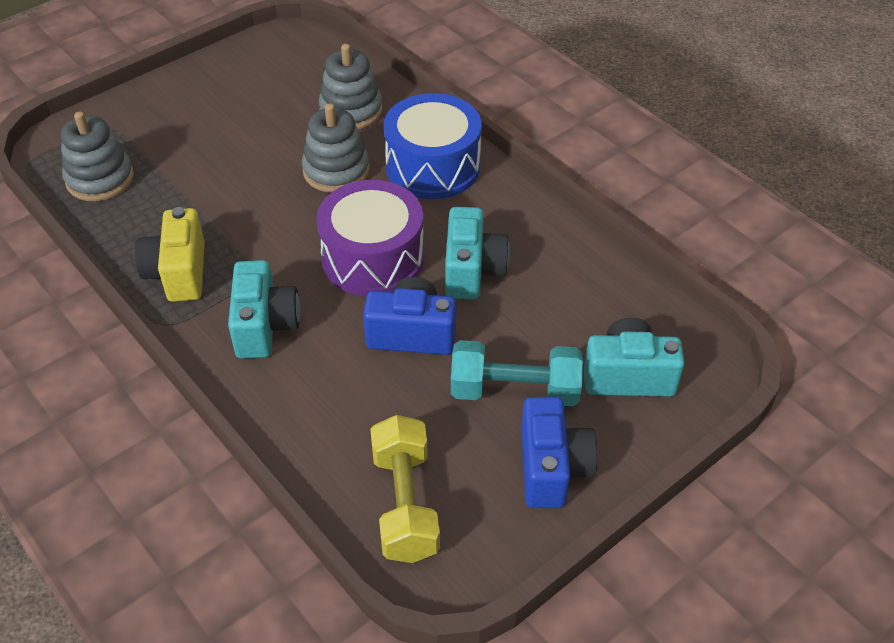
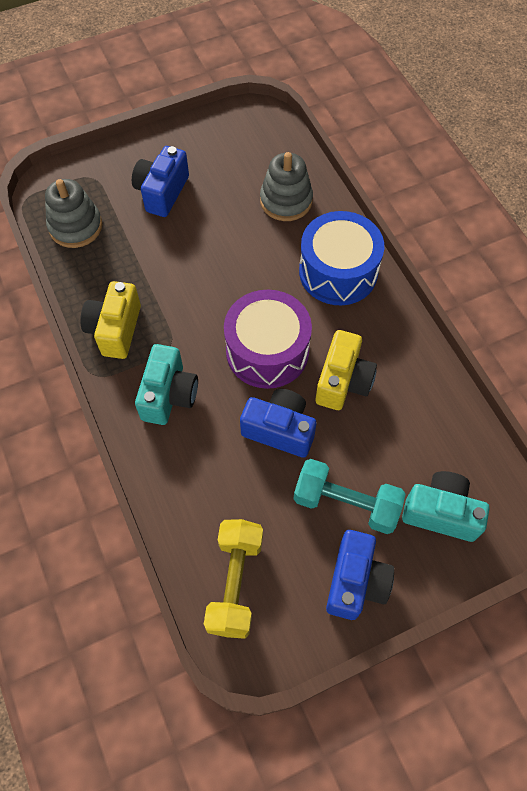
camera: 15 degrees right, 15 degrees up
grey stacking toy [302,103,370,193] -> none
turquoise camera [445,207,510,300] -> yellow camera [315,330,377,410]
none -> blue camera [132,146,189,217]

